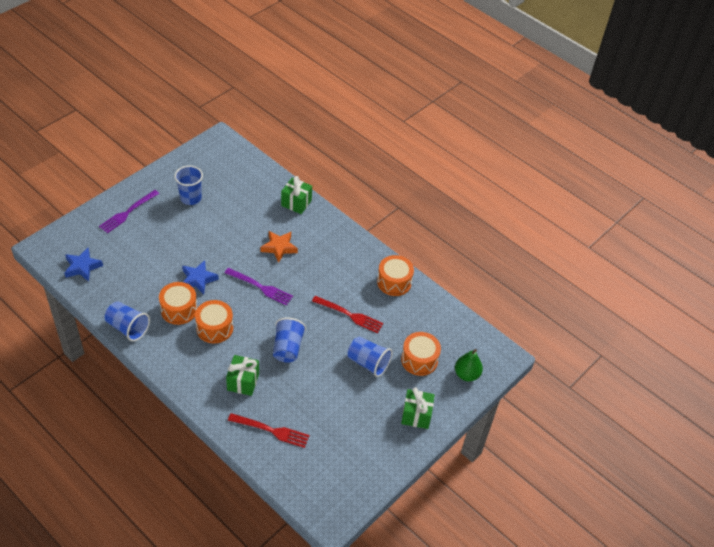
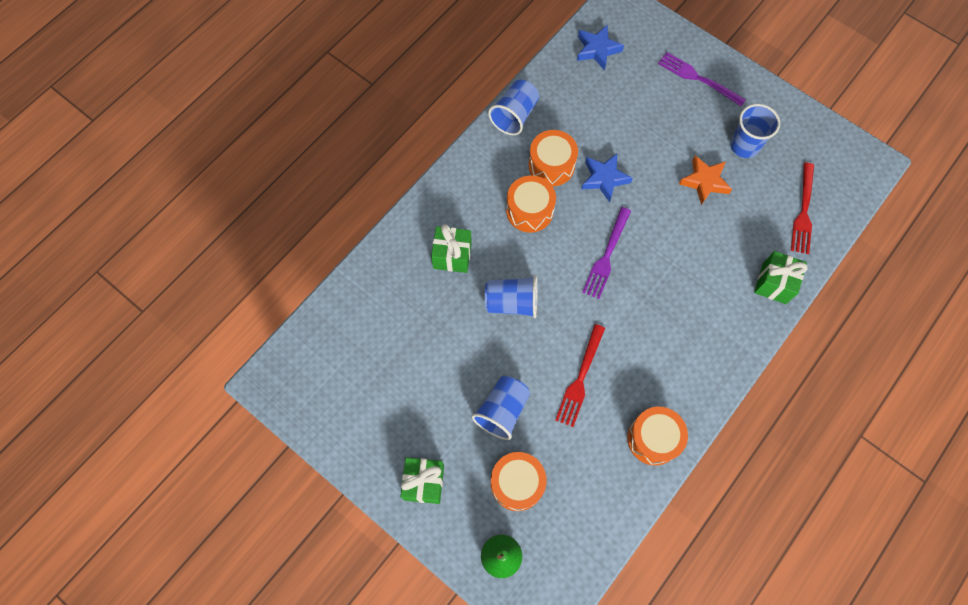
camera: 90 degrees right, 20 degrees up
red fork [228,413,310,448] -> red fork moved to [791,162,814,254]
orange star [261,231,298,263] -> orange star moved to [679,155,732,205]

